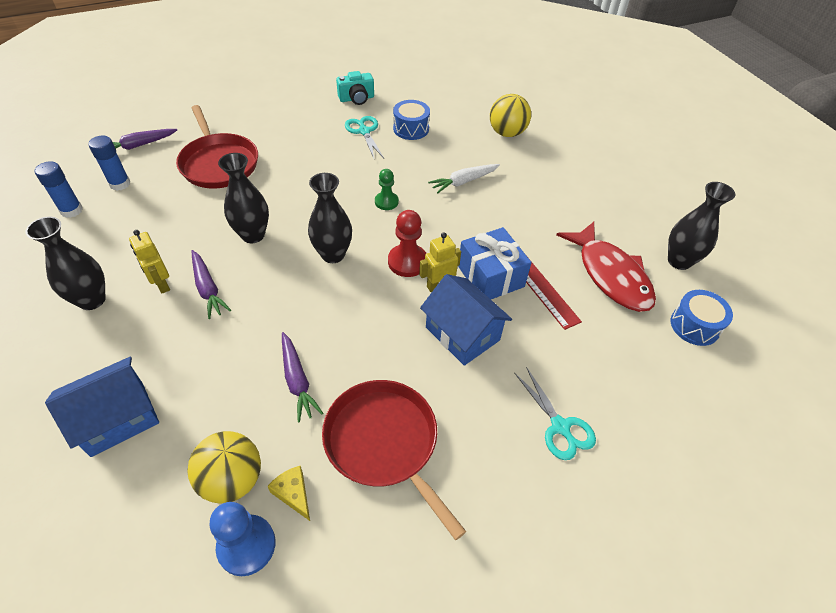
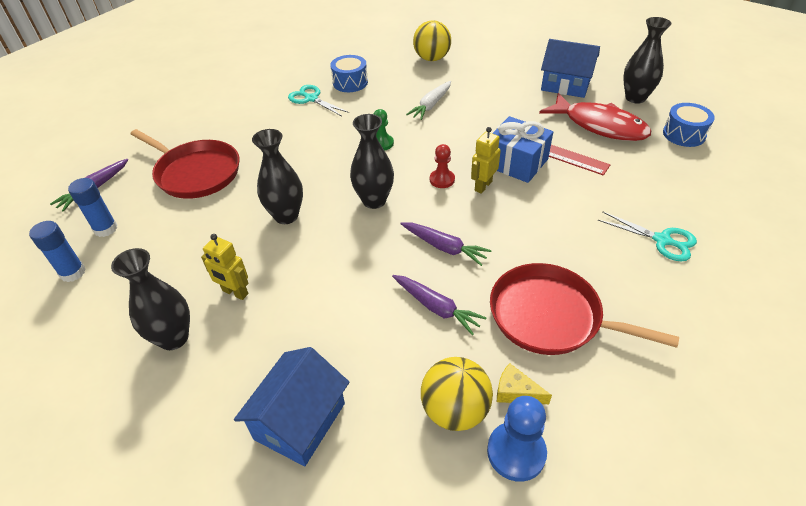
camera: 25 degrees left, 5 degrees down
purple carrot [192,250,231,319] -> purple carrot moved to [400,222,492,266]
turquoise camera [336,71,374,105] -> none
red pawn [388,210,427,277] -> red pawn [430,144,455,188], size x0.66
blue house [420,274,512,366] -> blue house moved to [541,39,600,98]

